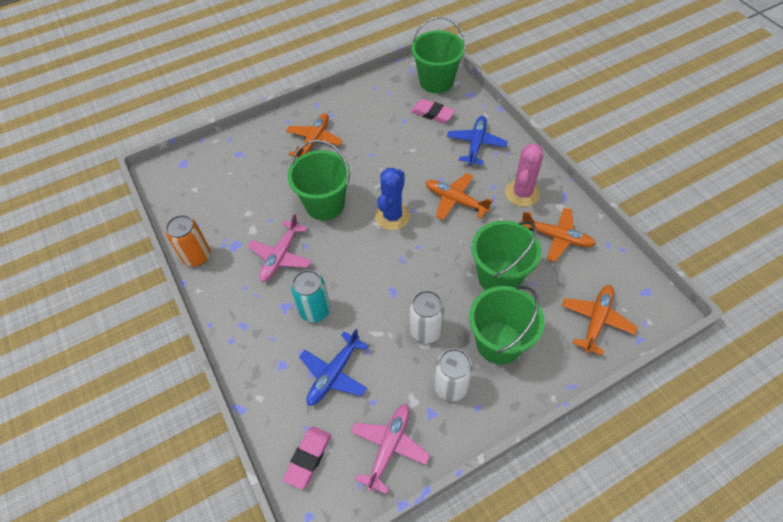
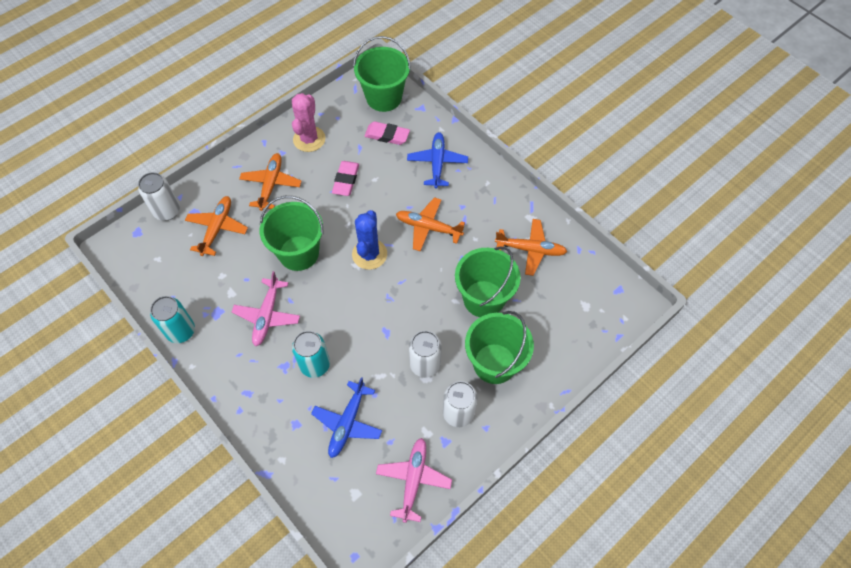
camera: 15 degrees left, 5 degrees up
orange can [166,215,211,267] -> turquoise can [150,296,195,343]
pink eraser [283,426,331,490] -> pink eraser moved to [332,161,359,196]
pink cactus [505,144,543,207] -> pink cactus moved to [292,93,326,152]
orange plane [562,285,637,356] -> orange plane moved to [185,196,248,256]
none -> white can [138,172,180,221]

